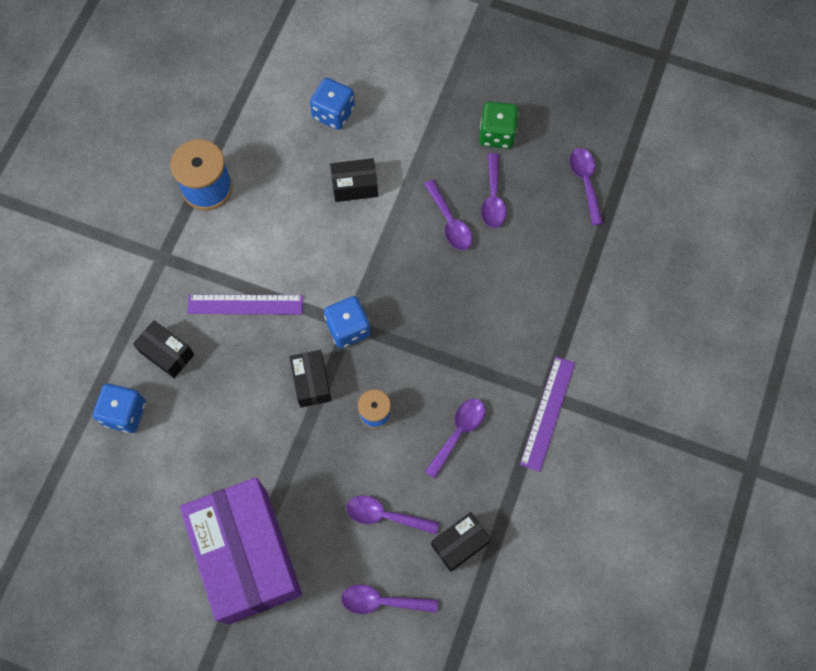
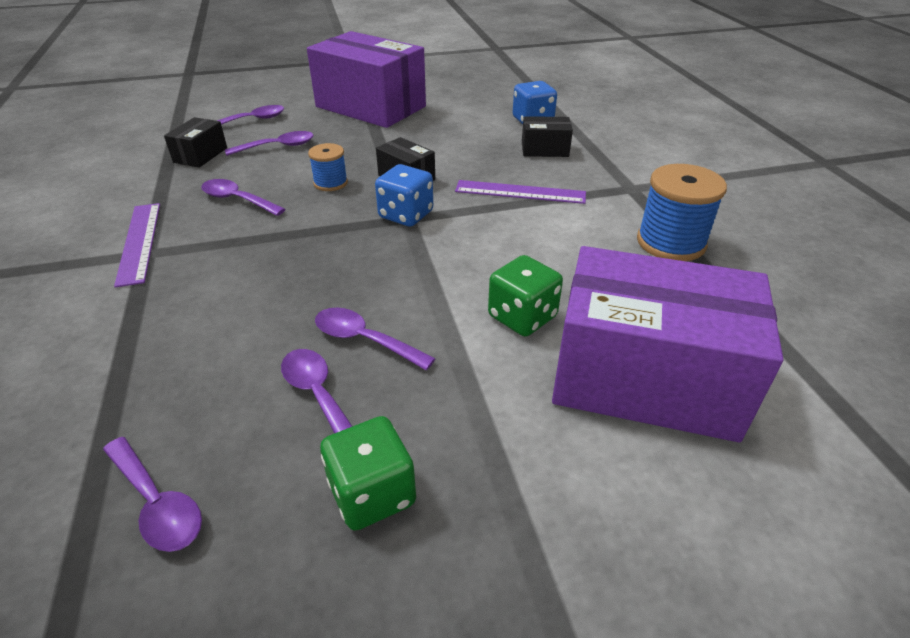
camera: 145 degrees right, 30 degrees down
purple ruler [187,295,303,315] -> purple ruler turned 45 degrees clockwise [455,180,586,204]
blue dice [310,78,355,130] -> purple box [552,246,783,442]
black box [330,158,378,202] -> green dice [488,255,563,337]
purple spoon [425,399,485,479] -> purple spoon turned 120 degrees clockwise [201,179,285,216]

